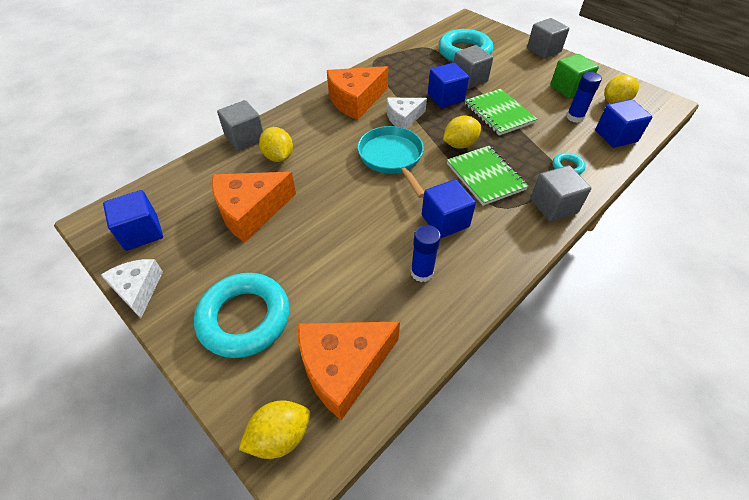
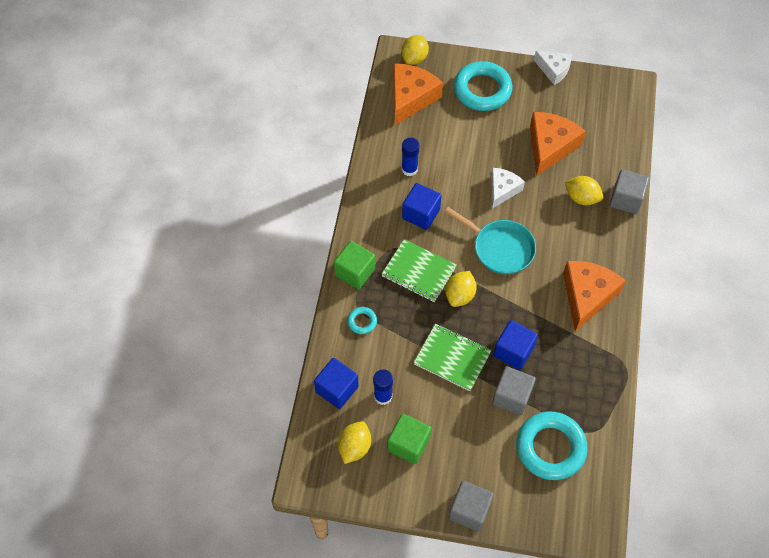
camera: 145 degrees right, 10 degrees up
blue cube [103,190,163,251] -> none
white cheese [387,98,427,129] -> white cheese moved to [491,168,525,209]
grey cube [530,165,591,222] -> green cube [334,241,375,290]

